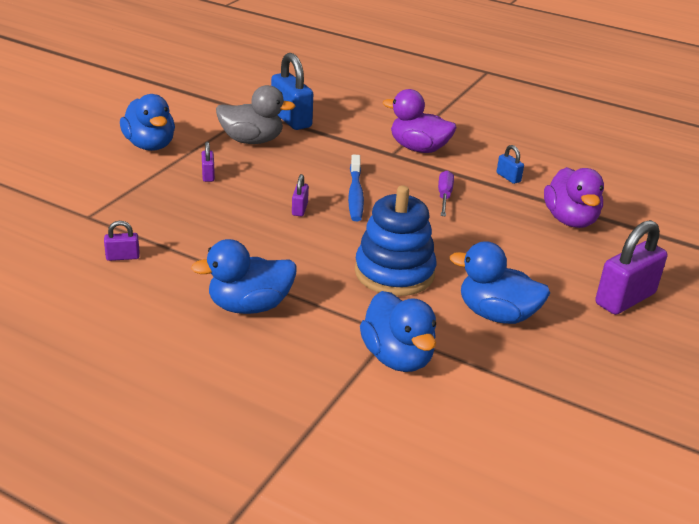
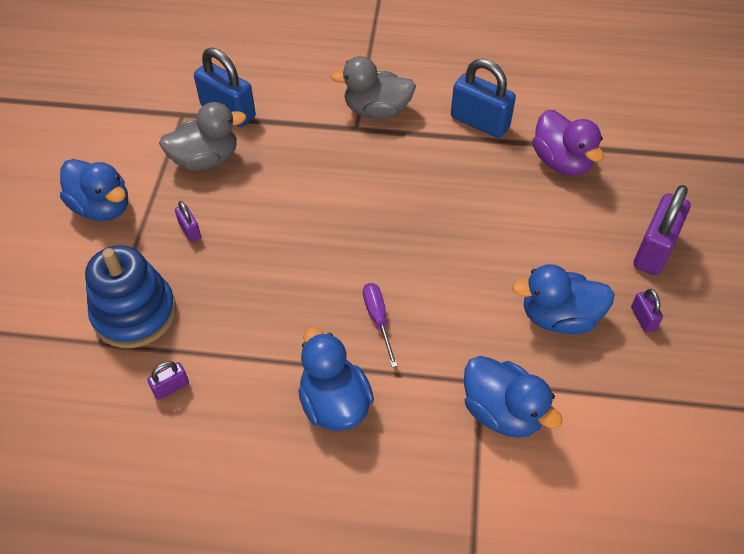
camera: 20 degrees left, 20 degrees up
blue duck [191,239,297,314] -> blue duck turned 105 degrees clockwise [298,327,374,431]
purple padlock [292,174,309,216] -> purple padlock moved to [631,289,663,332]
blue toothbrush [348,155,364,221] -> none
blue stacking toy [355,185,436,296] -> blue stacking toy moved to [85,245,176,348]
purple duck [383,89,456,153] -> grey duck [330,56,416,119]
purple screwdriver [438,170,454,217] -> purple screwdriver moved to [363,283,398,367]
blue padlock [497,145,524,184] -> blue padlock [451,59,516,138], size x2.10

